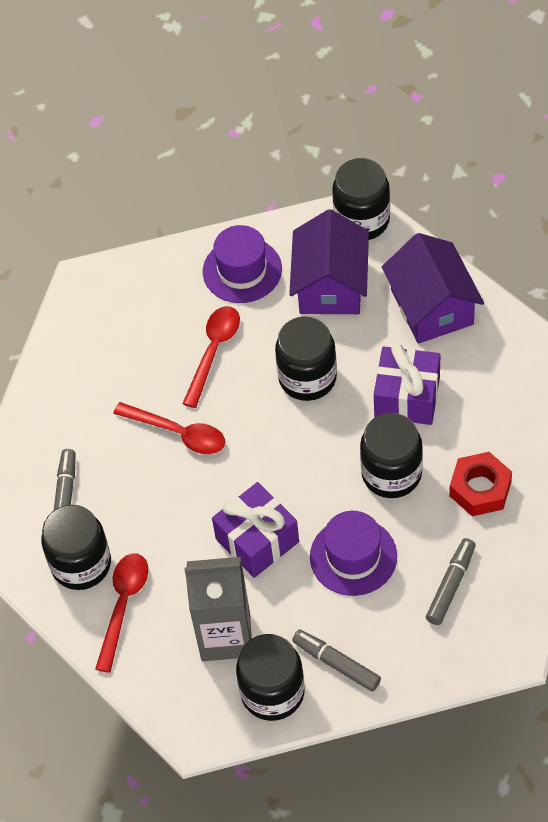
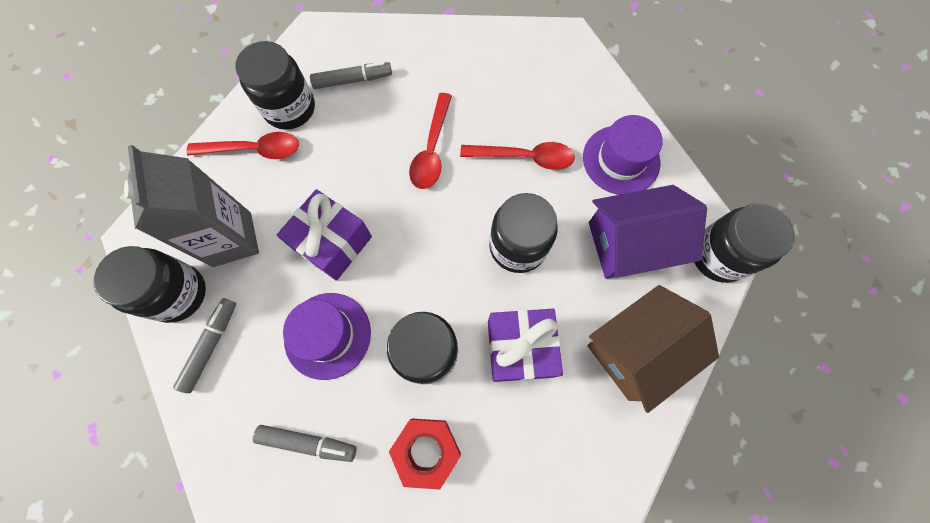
camera: 70 degrees right, 15 degrees up
purple house [382,233,484,344] -> brown house [587,285,719,413]

